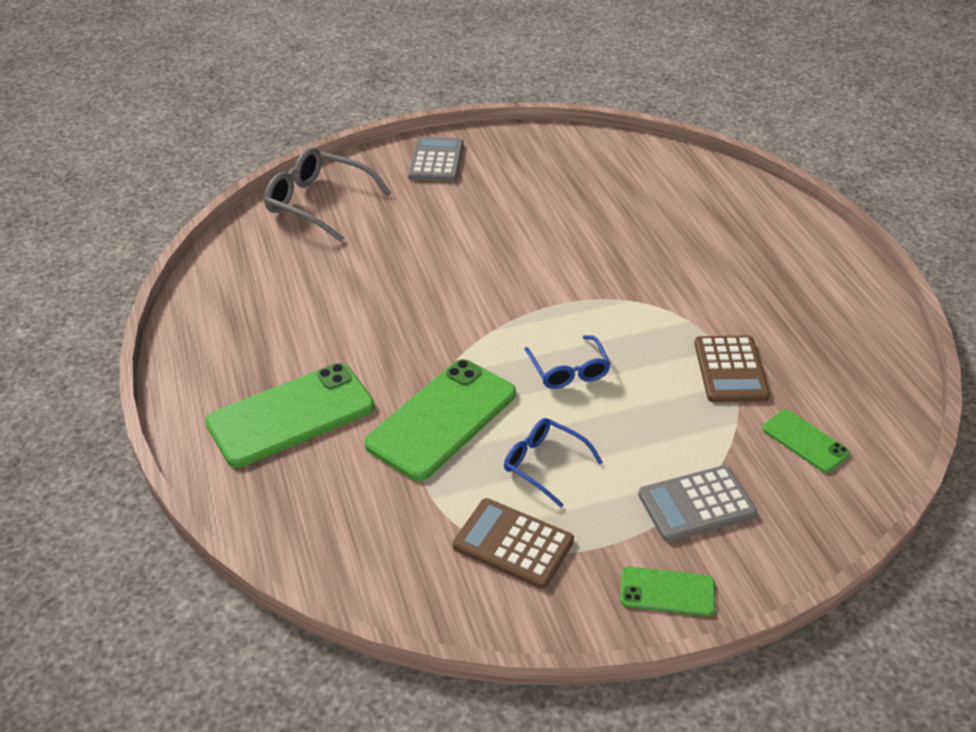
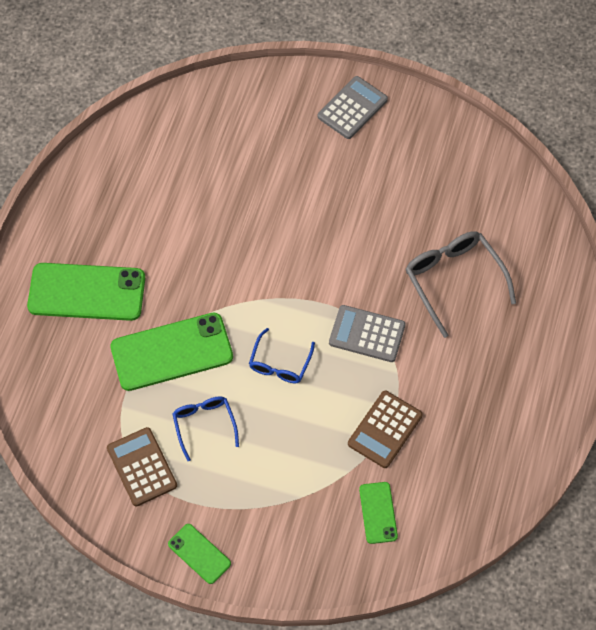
camera: 35 degrees right, 20 degrees up
grey glasses [264,148,391,242] -> grey glasses moved to [405,231,516,338]
grey calculator [638,465,757,542] -> grey calculator moved to [329,305,406,362]

